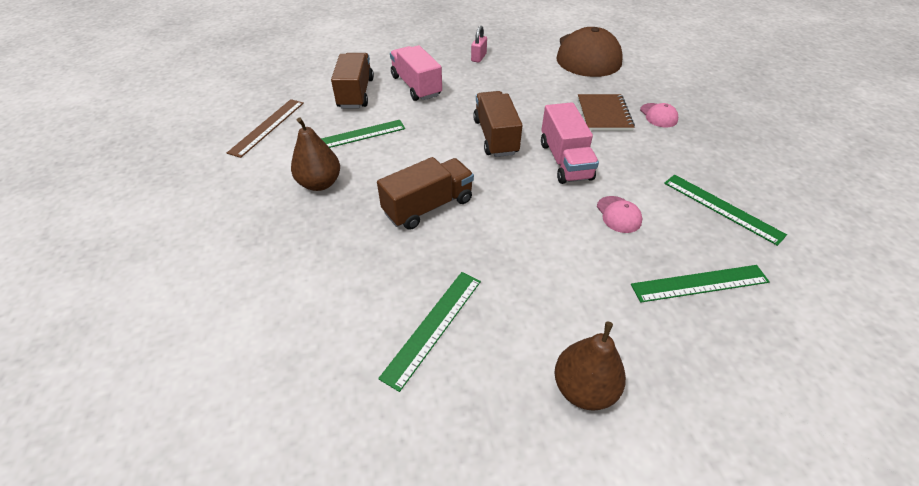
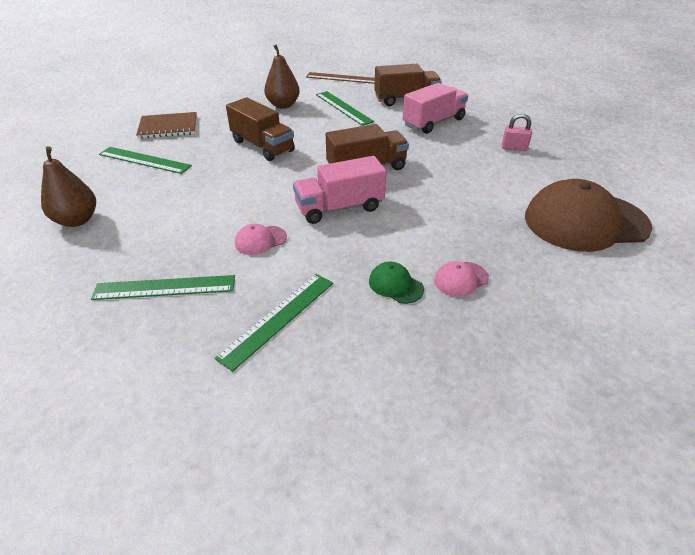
camera: 80 degrees right, 5 degrees down
brown notebook [578,94,635,131] -> brown notebook moved to [136,112,197,139]
green ruler [631,265,770,303] -> green ruler turned 75 degrees counterclockwise [91,275,235,300]
none -> green cap [369,262,424,304]

